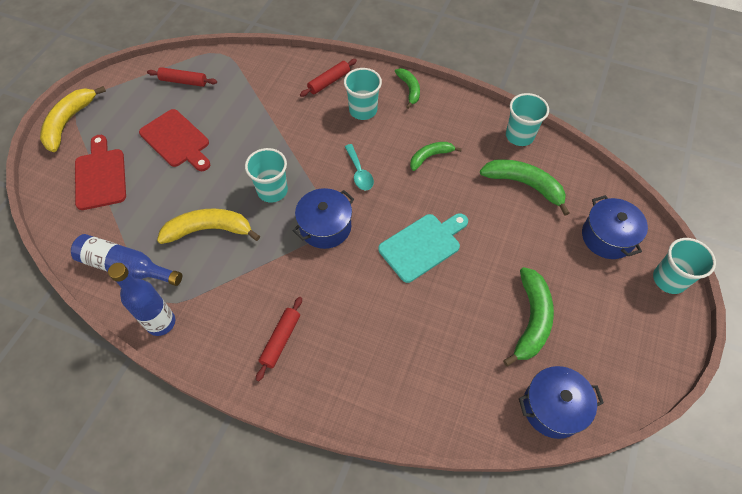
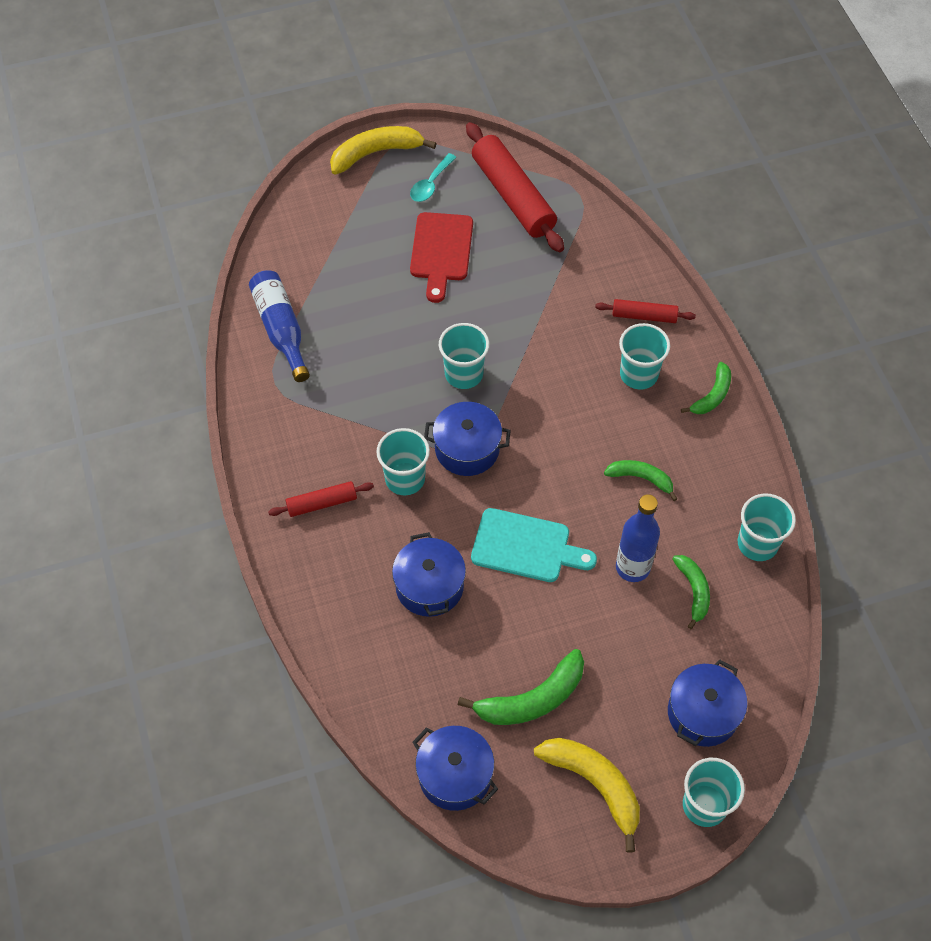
camera: 50 degrees right, 0 degrees up
red cutting board [75,135,126,210] -> none
blue bottle [108,263,175,336] -> blue bottle moved to [616,494,660,582]
red rolling pin [147,67,217,87] -> red rolling pin [466,122,564,252], size x1.94
yellow banana [157,209,260,244] -> yellow banana moved to [534,738,640,852]
turquoise spoon [345,144,374,190] -> turquoise spoon moved to [410,153,456,202]
green banana [480,159,570,216] -> green banana [672,555,710,629], size x0.62
none -> turquoise cup [376,428,430,495]
none -> blue pot [392,532,466,617]

